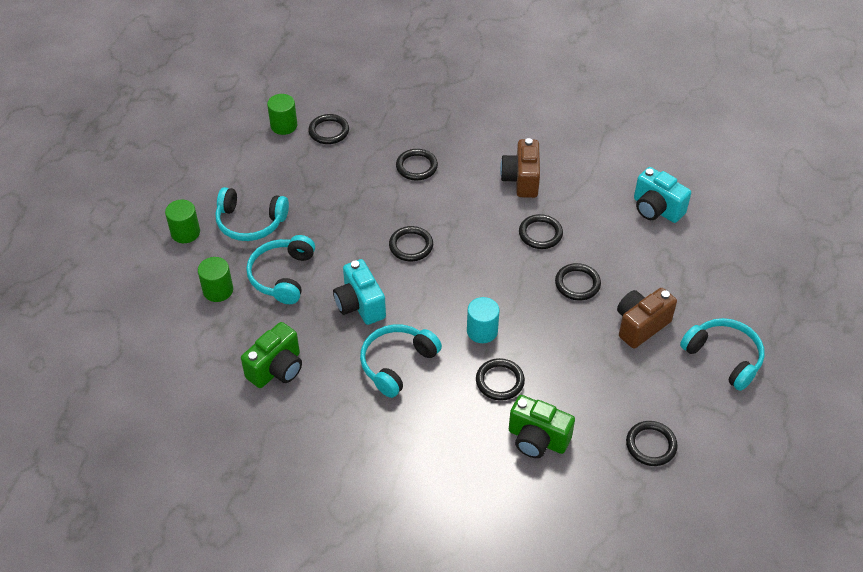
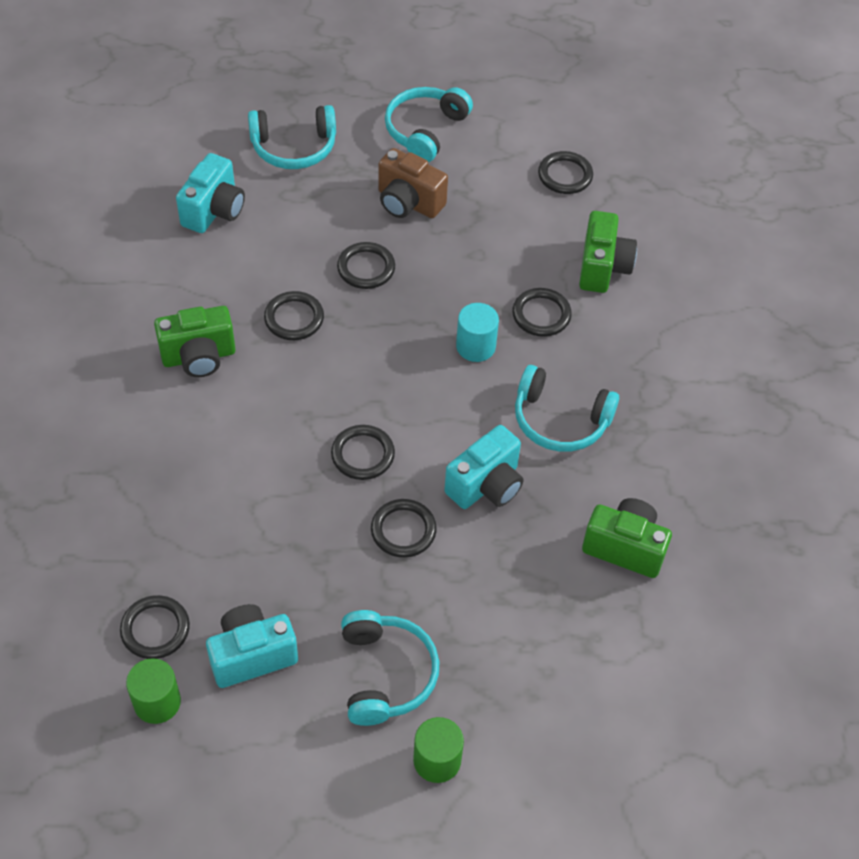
camera: 110 degrees left, 5 degrees up
green cylinder [198,257,233,302] -> none
turquoise headphones [246,235,315,304] -> turquoise headphones moved to [248,105,336,169]
black ring [396,149,438,180] -> black ring moved to [371,499,437,558]
brown camera [500,138,540,198] -> green camera [154,306,236,377]
none -> turquoise camera [206,604,298,688]

